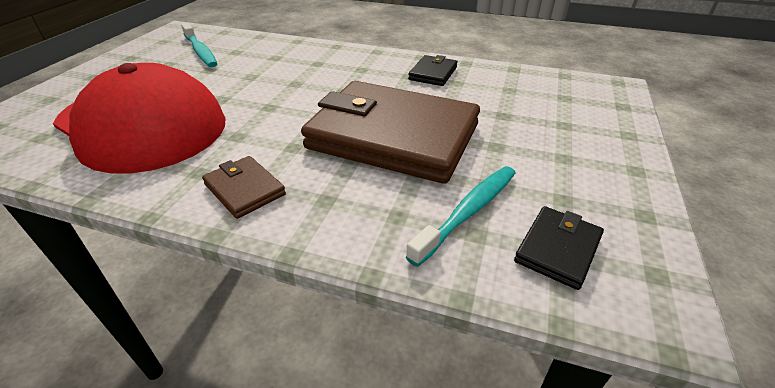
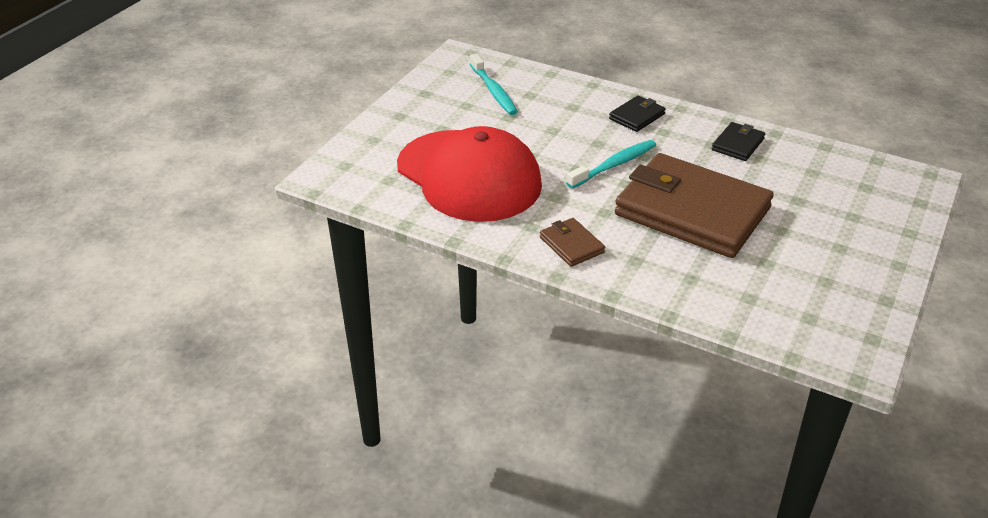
camera: 10 degrees right, 0 degrees up
turquoise toothbrush [406,166,516,267] -> turquoise toothbrush moved to [566,140,656,189]
black wallet [514,206,604,290] -> black wallet moved to [609,95,666,132]

